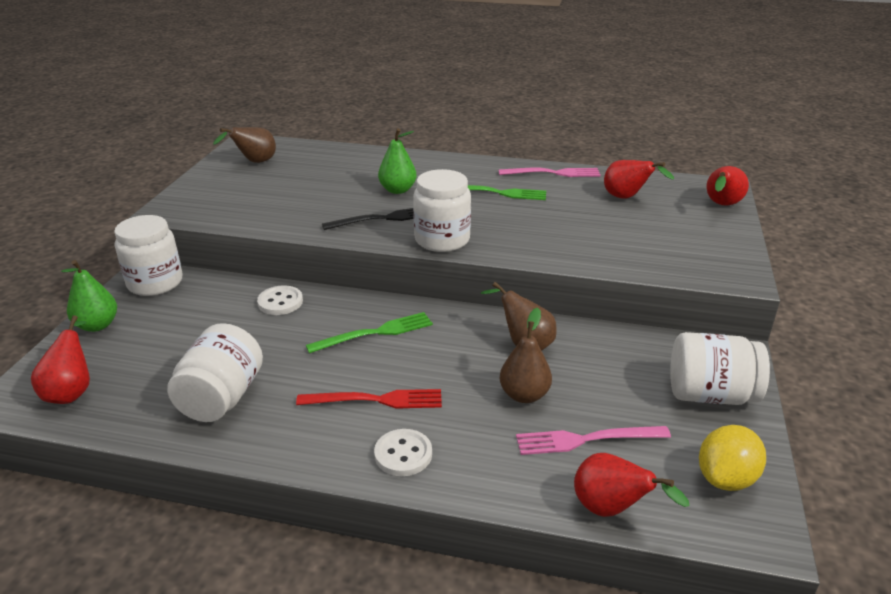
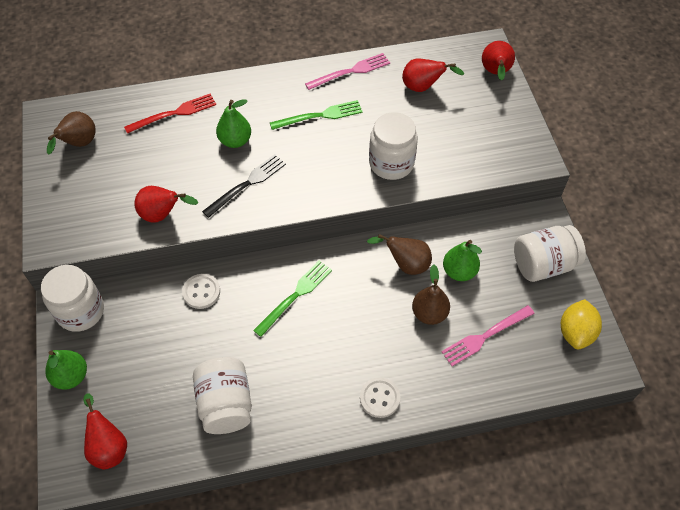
camera: 25 degrees left, 25 degrees up
red fork [296,389,442,409] -> red fork moved to [124,94,216,134]
white jar [413,169,471,252] -> white jar moved to [369,112,418,180]
red pear [574,453,690,517] -> red pear moved to [134,186,198,223]
none -> green pear [443,240,482,281]

